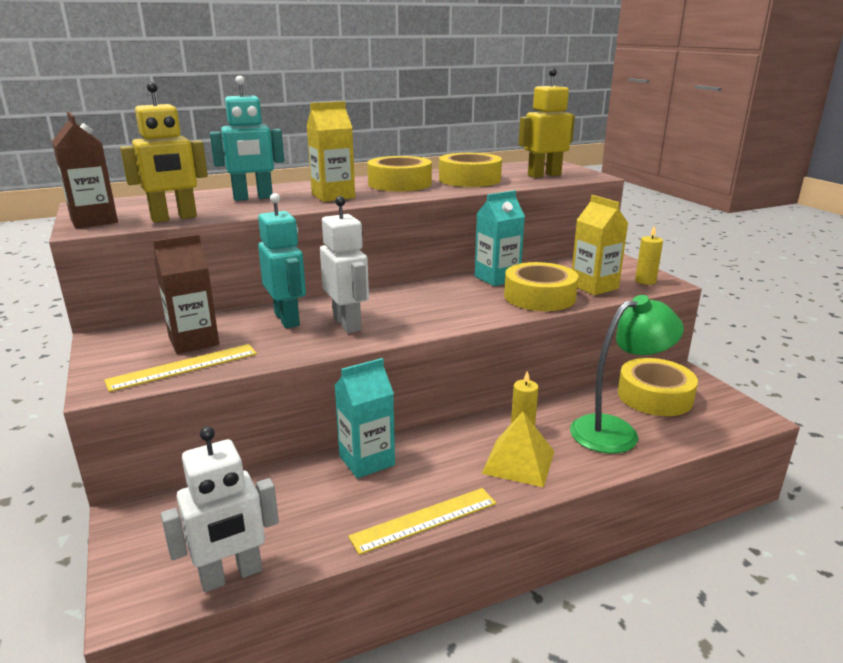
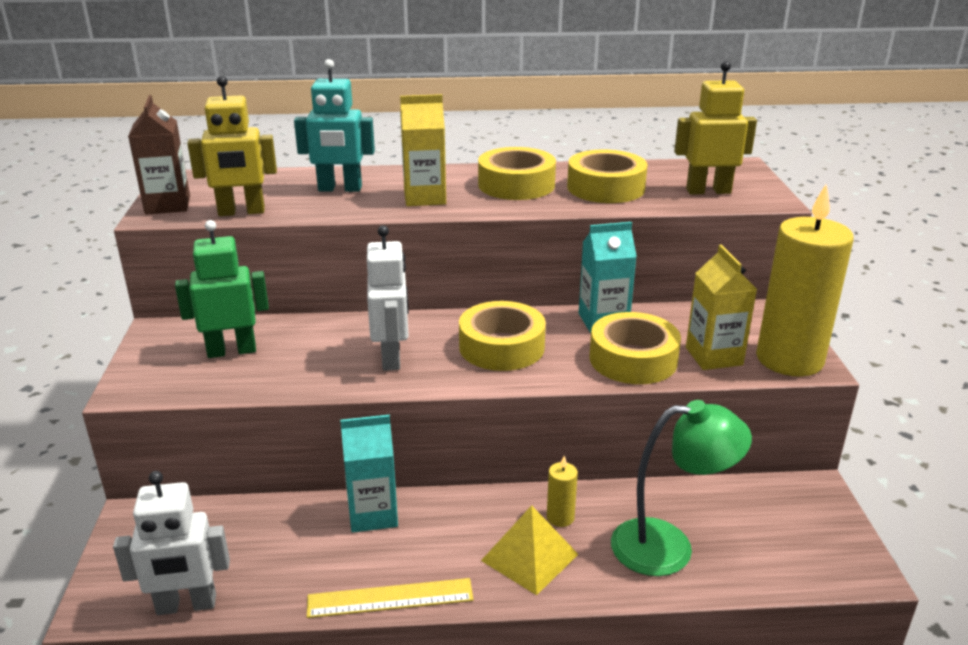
camera: 20 degrees right, 5 degrees up
yellow ruler [104,344,257,392] -> none
brown carton [153,234,219,354] -> green robot [175,220,269,358]
turquoise robot [258,193,306,328] -> none
yellow tape [618,358,698,416] -> yellow tape moved to [459,301,546,371]
yellow candle [635,225,663,285] -> yellow candle [756,184,854,377], size x2.47

